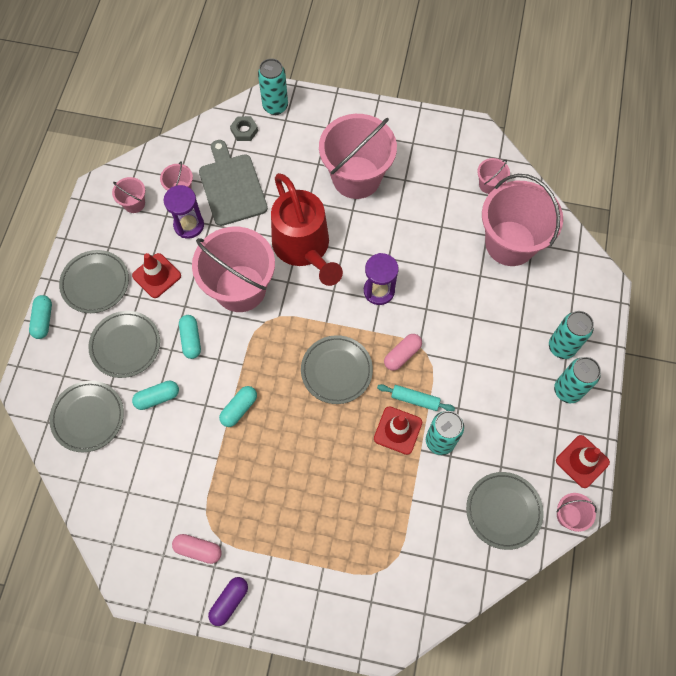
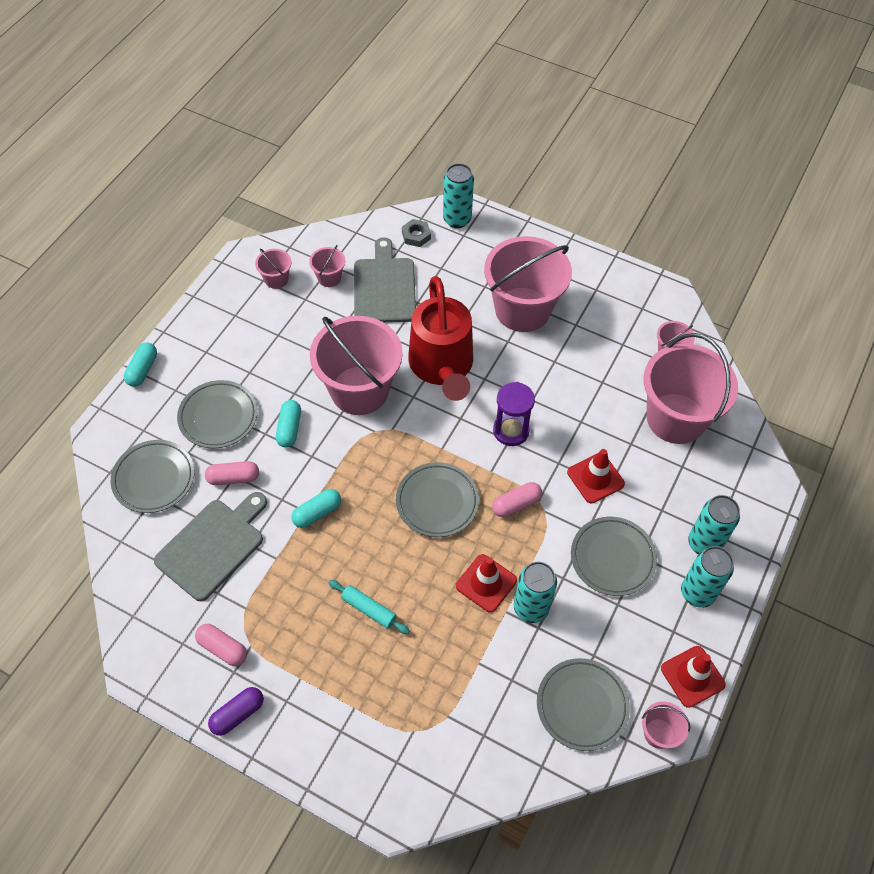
camera: 15 degrees right, 10 degrees down
grey plate [59,250,129,313] -> grey plate moved to [571,517,657,596]
red traffic cone [132,253,181,298] -> red traffic cone moved to [567,449,625,503]
turquoise capsule [132,381,179,410] -> pink capsule [205,461,259,485]
purple hourglass [164,185,204,239] -> none
turquoise rolling pin [377,384,455,411] -> turquoise rolling pin moved to [329,580,410,634]
none -> grey cutting board [154,492,267,601]

